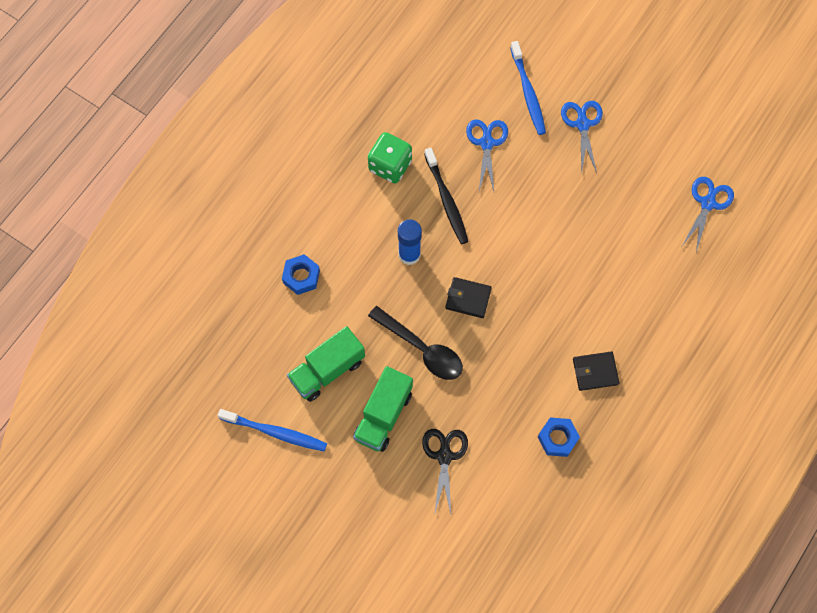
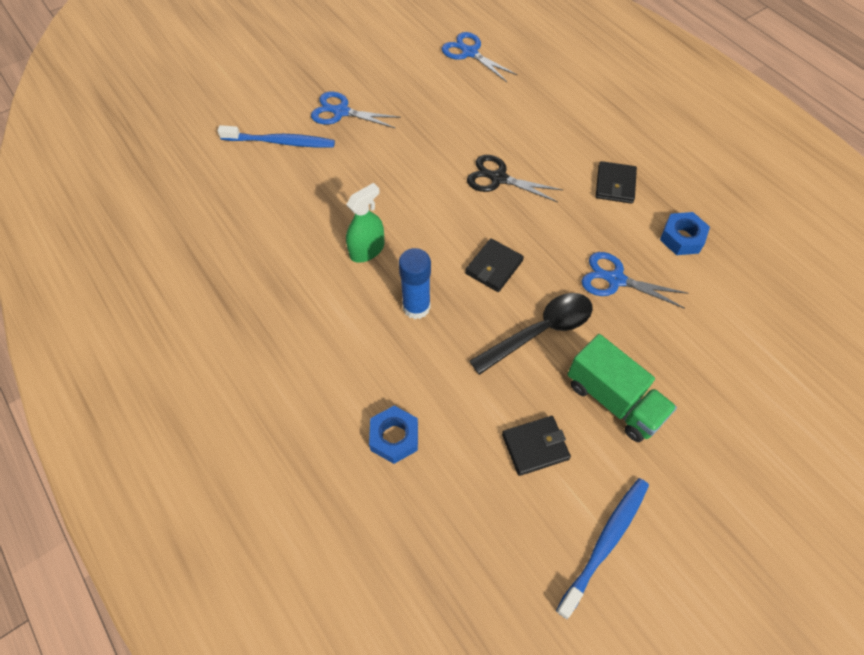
camera: 70 degrees left, 10 degrees down
green truck [287,326,365,402] -> black wallet [502,416,571,476]
green dice [368,132,412,183] -> none
black scissors [422,429,468,515] -> black scissors moved to [467,155,563,202]
black toothbrush [424,148,469,244] -> green spray bottle [346,183,384,263]
blue scissors [466,120,508,191] -> blue scissors moved to [581,252,688,309]

